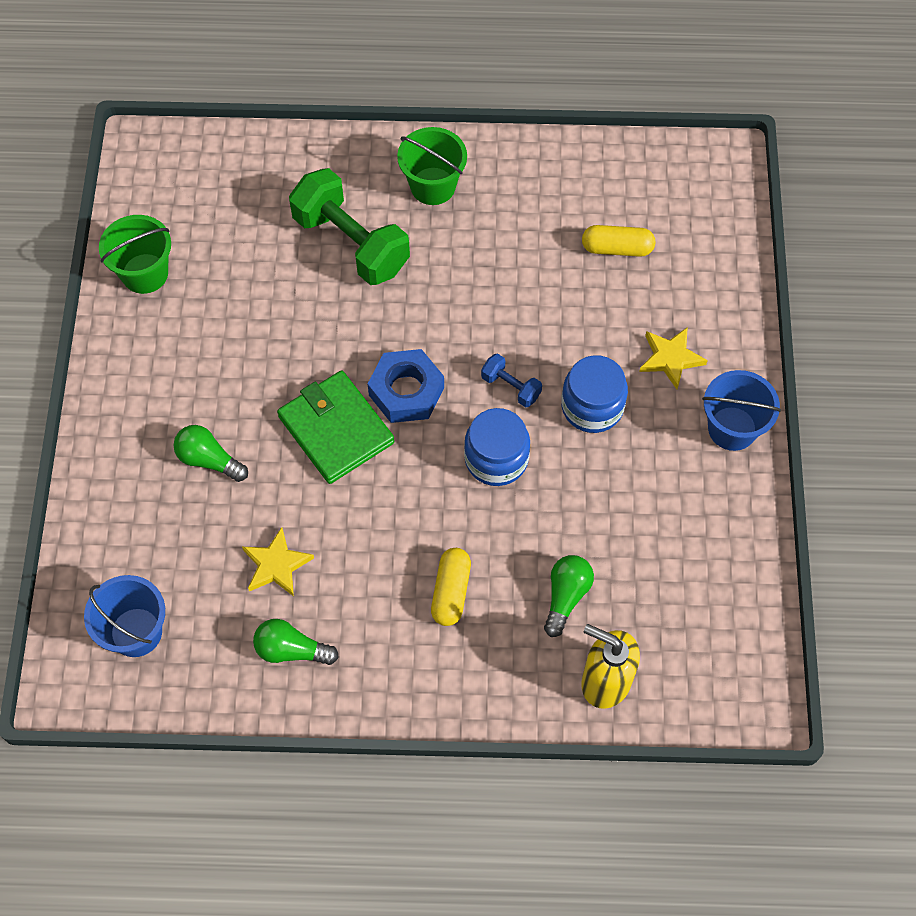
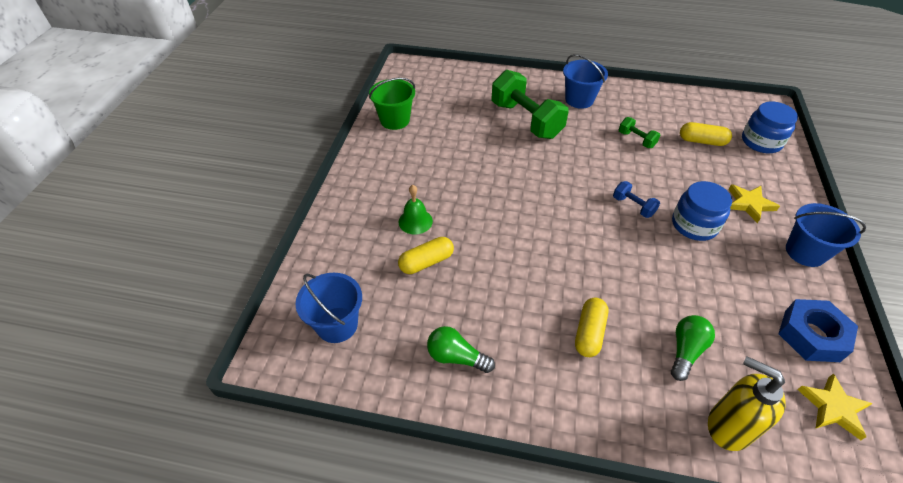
camera: 10 degrees right, 15 degrees down
green light bulb [174,425,248,482] -> green bell [398,185,433,235]
yellow star [242,527,314,596] -> yellow star moved to [797,374,873,440]
green wallet [277,370,394,484] -> none
blue nut [368,349,444,423] -> blue nut moved to [779,299,858,362]
green bucket [397,127,467,205] -> blue bucket [563,54,608,109]
blue jar [464,408,530,486] -> blue jar moved to [742,102,798,153]
none -> yellow capsule [398,237,454,274]
none -> green dumbbell [619,117,660,148]

